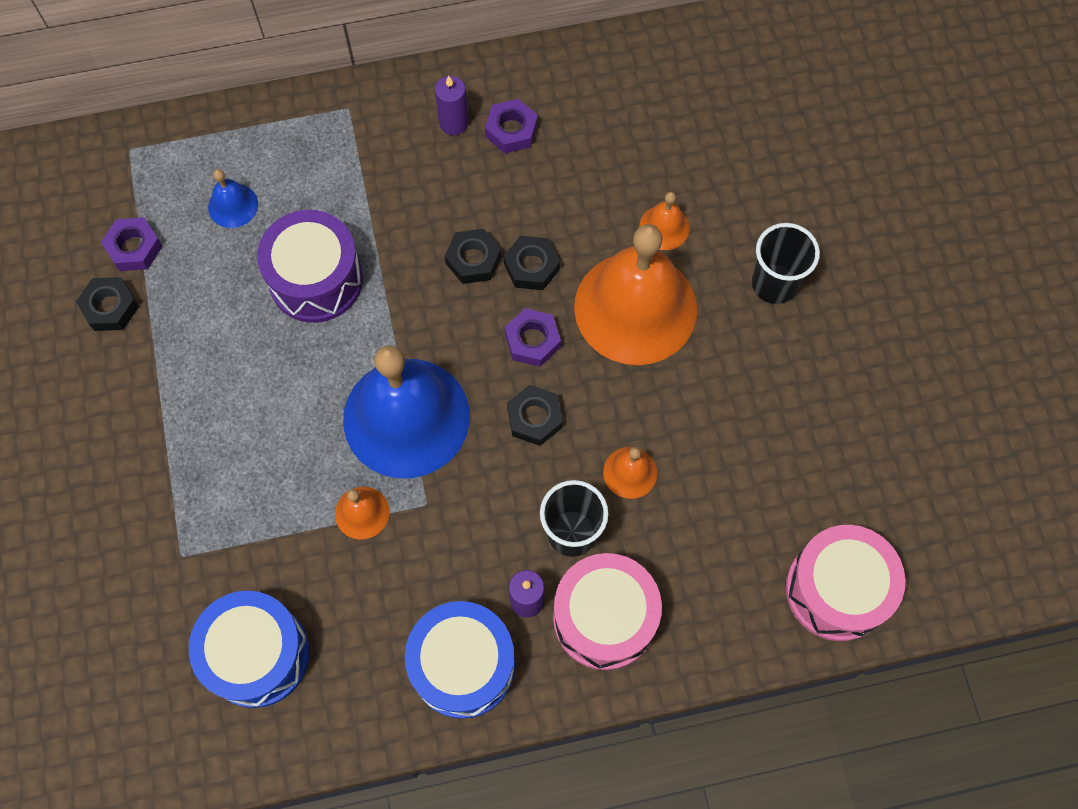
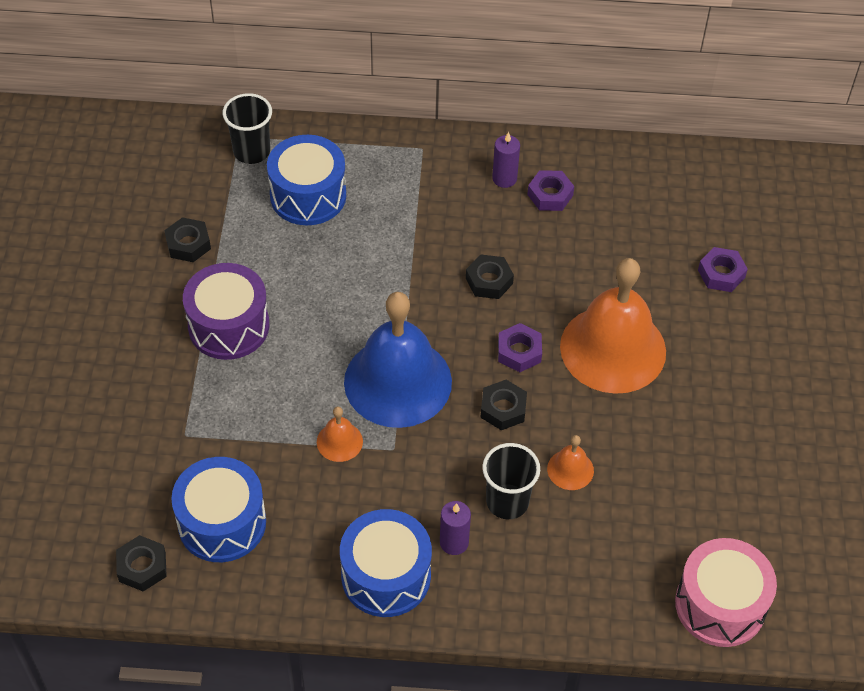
camera: 15 degrees right, 15 degrees down
purple nut [101,217,163,271] -> purple nut moved to [698,247,748,292]
blue bell [208,169,258,228] -> blue drum [267,135,346,225]
purple drum [257,210,363,323] -> purple drum moved to [183,263,269,360]
black nut [504,236,560,290] -> black nut moved to [116,535,167,591]
pink drum [553,553,662,670] -> none
orange bell [639,192,690,250] -> none
black cup [752,223,820,304] -> black cup moved to [222,93,272,164]

